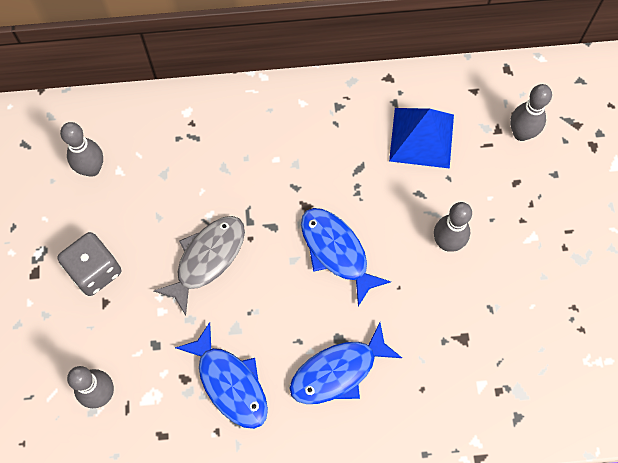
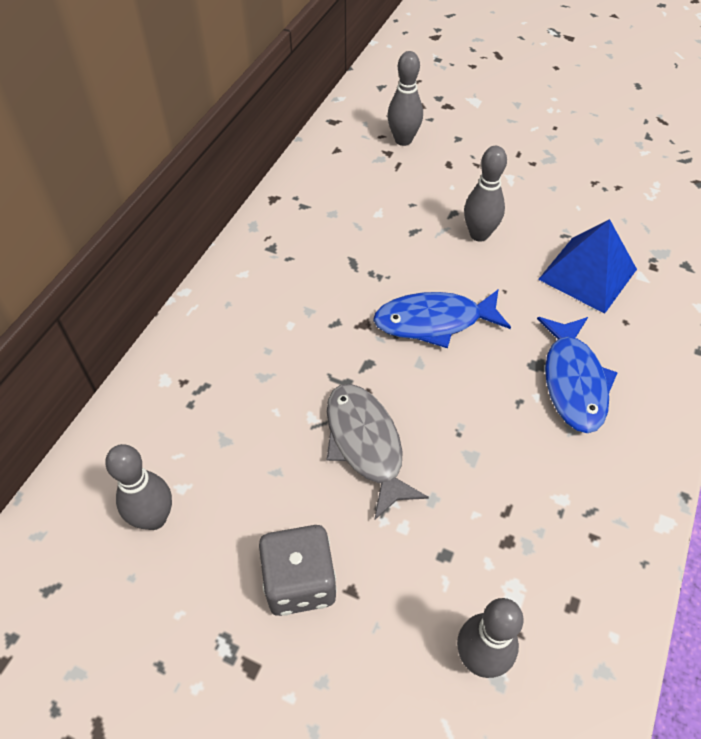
camera: 60 degrees left, 15 degrees down
blue fish [175,322,268,429] -> none
blue pyramid [389,108,454,169] -> blue pyramid moved to [538,219,637,314]

